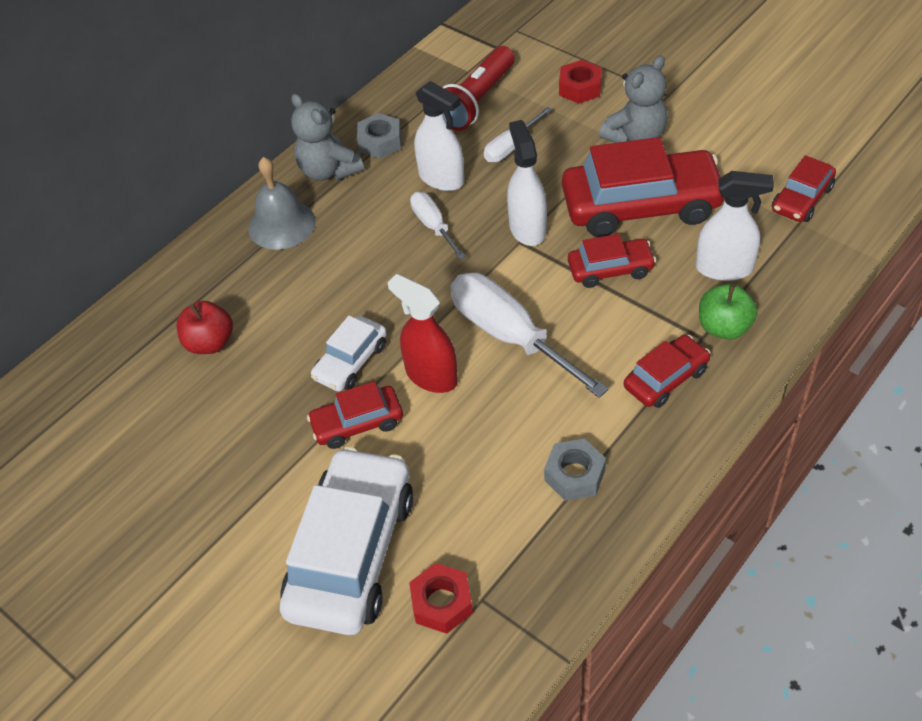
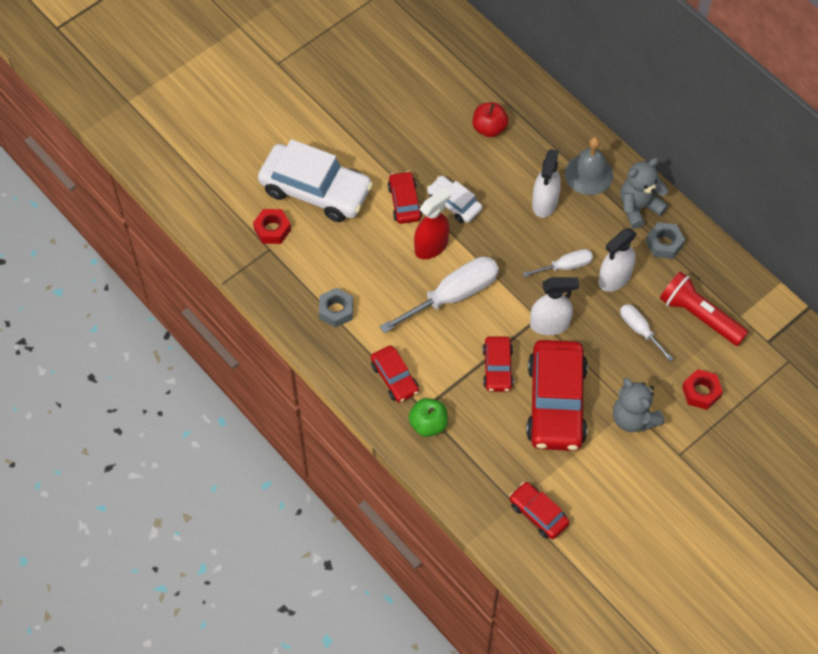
camera: 95 degrees right, 10 degrees up
white spray bottle [696,171,774,281] -> white spray bottle moved to [532,149,561,218]

